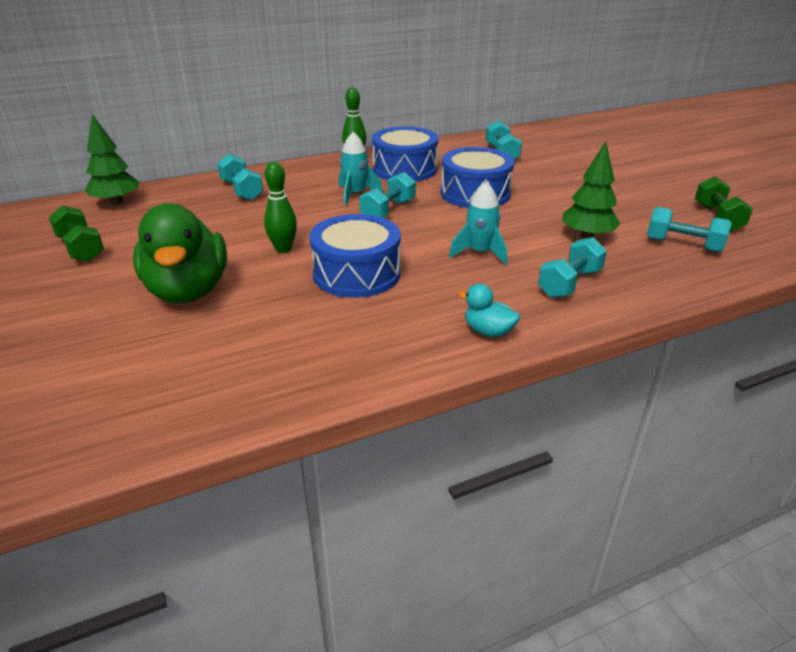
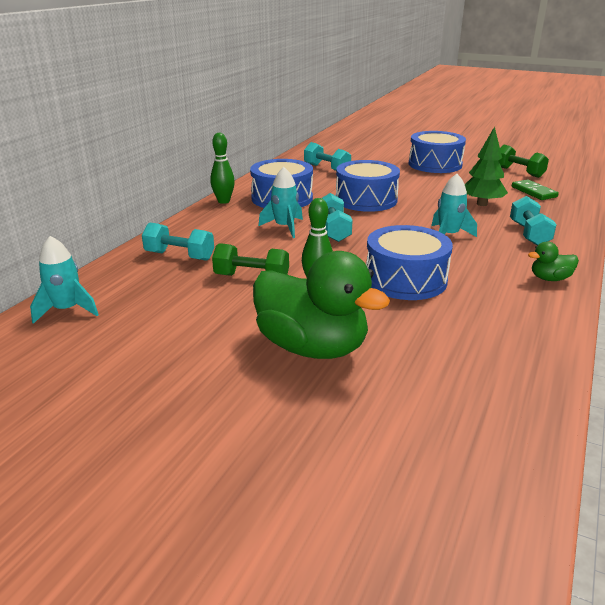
camera: 40 degrees left, 5 degrees down
green dumbbell [49,205,104,261] -> green dumbbell moved to [212,243,289,276]
green tree [85,114,139,205] -> turquoise rocket [30,236,99,324]
turquoise duck [458,283,520,337] -> green duck [528,241,579,281]
turquoise dumbbell [647,207,732,252] -> green domino [512,179,559,200]
none -> blue drum [409,131,466,173]

